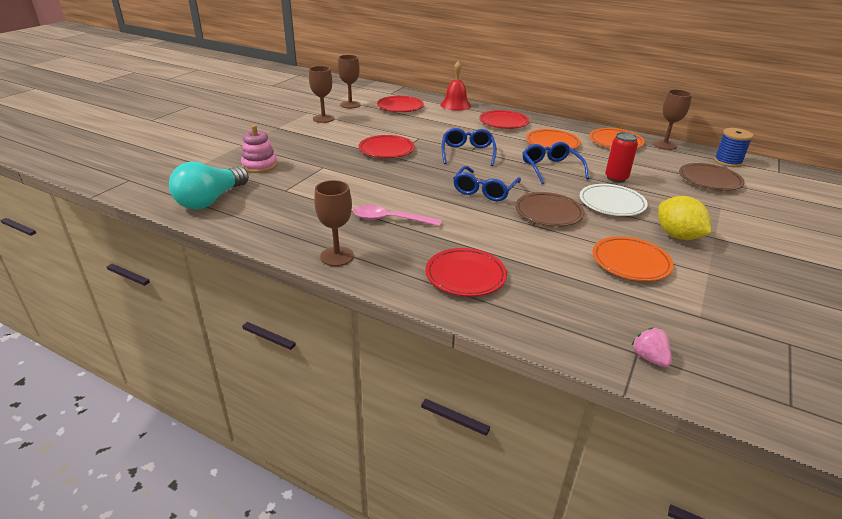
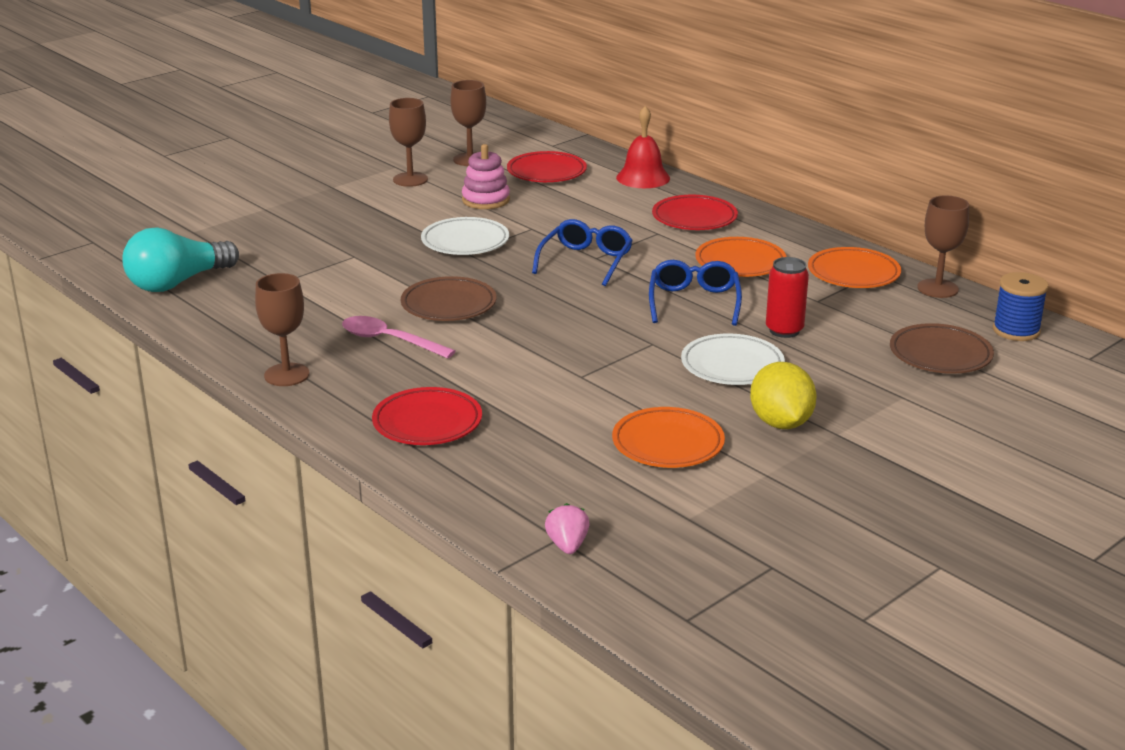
camera: 20 degrees right, 5 degrees down
pink stacking toy [241,125,277,173] -> pink stacking toy moved to [462,144,510,209]
red plate [359,135,415,158] -> white plate [421,217,509,255]
blue glasses [453,166,521,201] -> none
brown plate [515,192,584,227] -> brown plate moved to [401,276,496,321]

